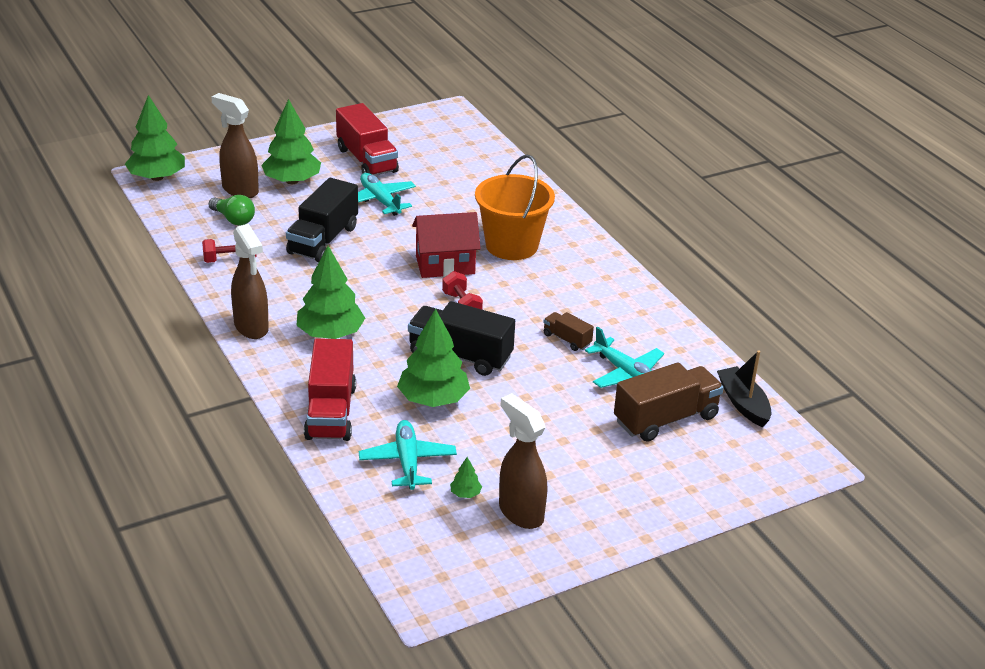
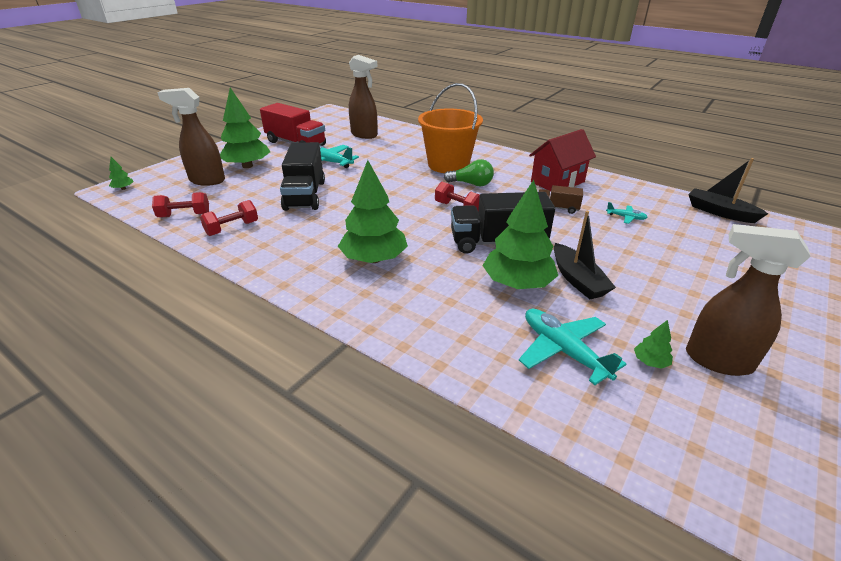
camera: 25 degrees left, 0 degrees up
green tree [125,95,185,181] -> green tree [109,157,134,190], size x0.41
green light bulb [209,195,255,226] -> green light bulb moved to [444,159,494,186]
brown spray bottle [231,224,269,339] -> brown spray bottle moved to [349,55,378,139]
red truck [304,338,356,441] -> none
red house [412,212,481,278] -> red house moved to [529,129,596,191]
turquoise plane [585,327,664,388] -> turquoise plane [606,202,648,224], size x0.50
brown truck [614,362,724,442] -> none
none -> red dumbbell [152,192,209,217]
none -> black boat [554,211,616,299]

